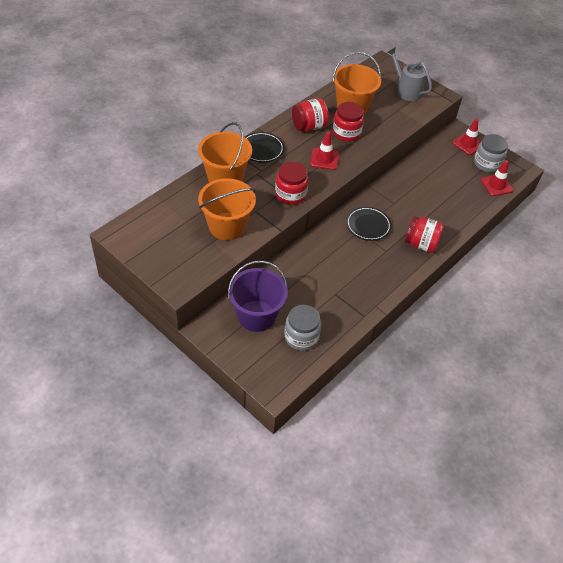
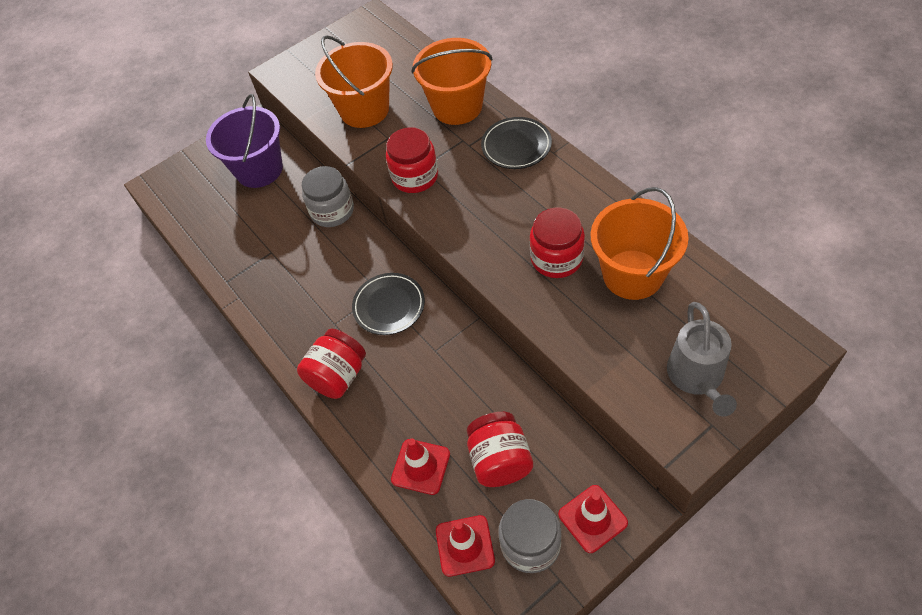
camera: 110 degrees right, 5 degrees up
grey jar [284,305,321,351] -> grey jar moved to [302,166,354,227]
red jar [292,98,329,131] -> red jar moved to [467,412,533,487]
red traffic cone [310,131,339,170] -> red traffic cone moved to [391,438,450,495]
grey watering can [387,47,432,101] -> grey watering can turned 120 degrees clockwise [667,302,737,417]

